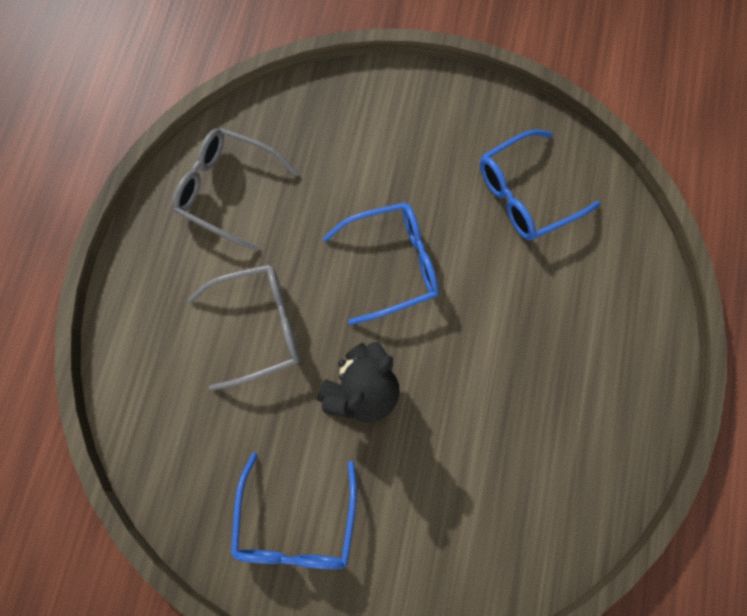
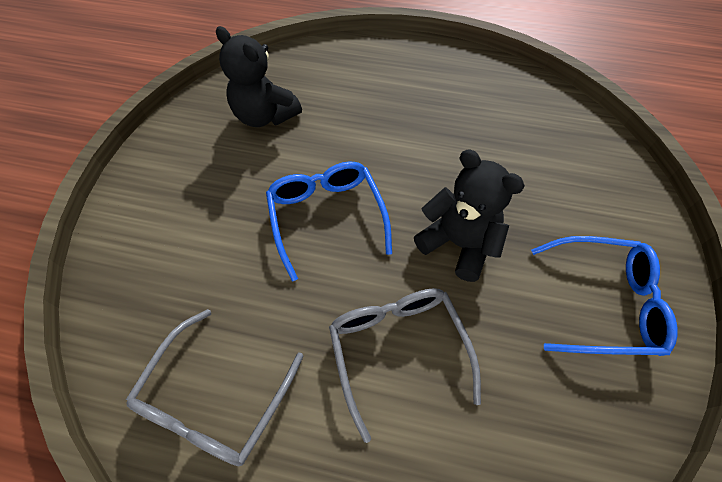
camera: 90 degrees left, 15 degrees down
blue glasses [480,129,601,241] -> black teddy bear [216,26,302,127]

